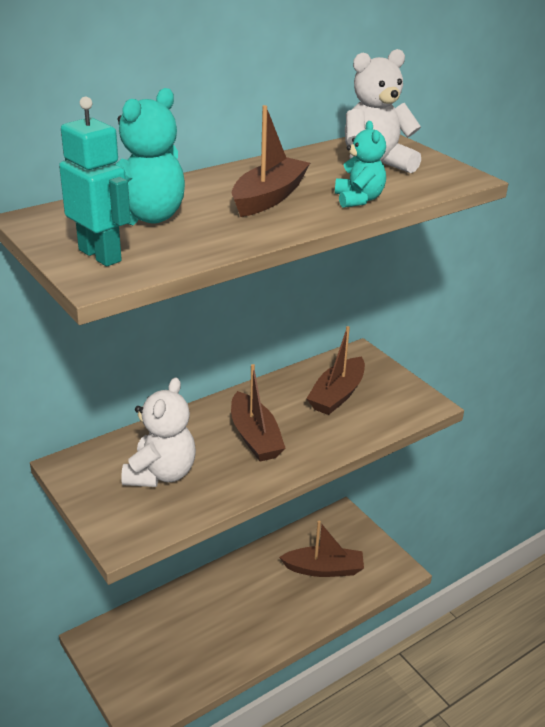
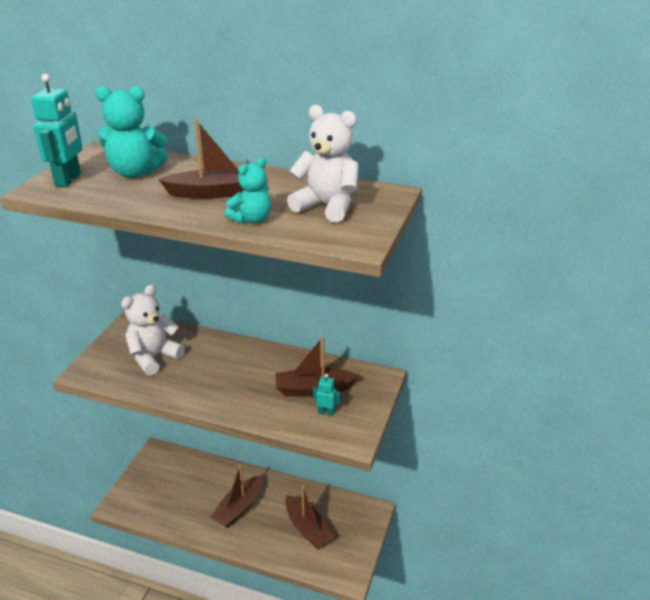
camera: 55 degrees right, 0 degrees up
white teddy bear [121,377,196,487] -> white teddy bear turned 150 degrees clockwise [121,284,185,376]
brown boat [231,364,286,461] -> brown boat moved to [210,465,262,528]
none -> turquoise robot [313,374,341,416]

